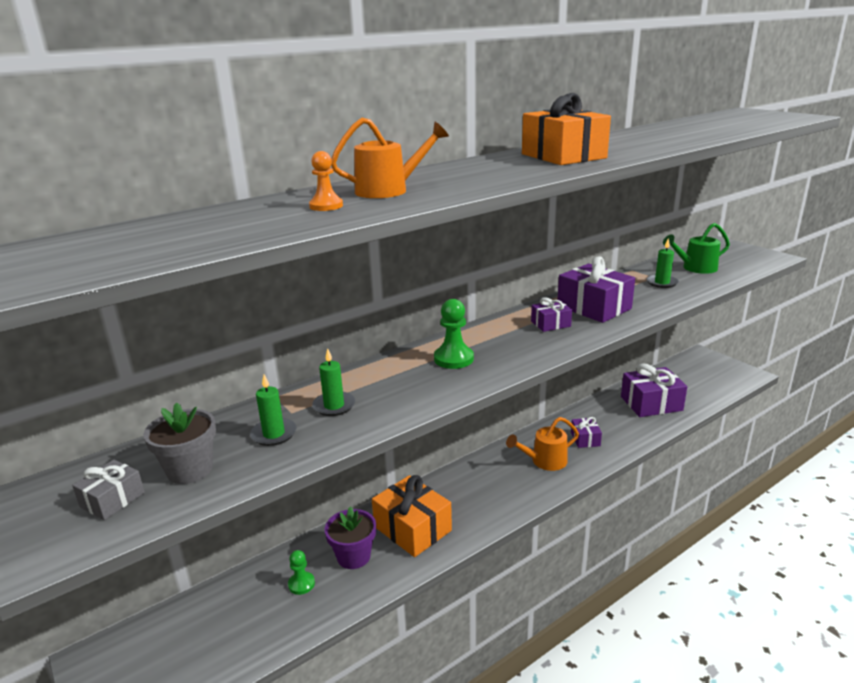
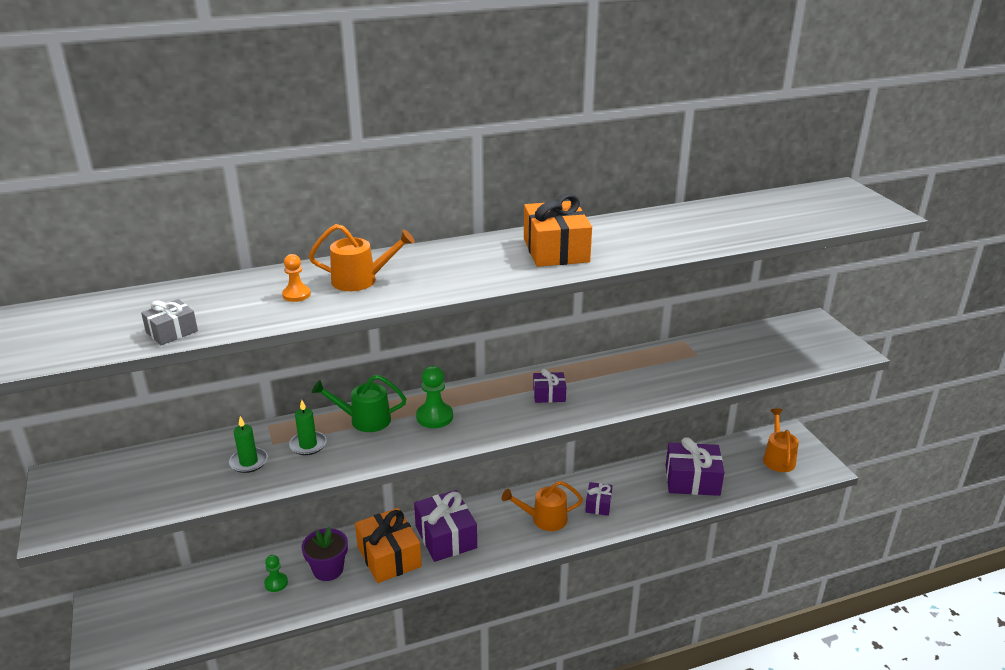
camera: 15 degrees right, 5 degrees up
grey gift [72,460,145,520] -> grey gift moved to [141,299,198,345]
grey flower pot [143,402,216,484] -> none
purple gift [558,256,635,323] -> purple gift moved to [414,490,477,562]
green candle [647,238,679,288] -> none
green watering can [663,223,730,274] -> green watering can moved to [311,375,406,432]
none -> orange watering can [763,409,799,472]

